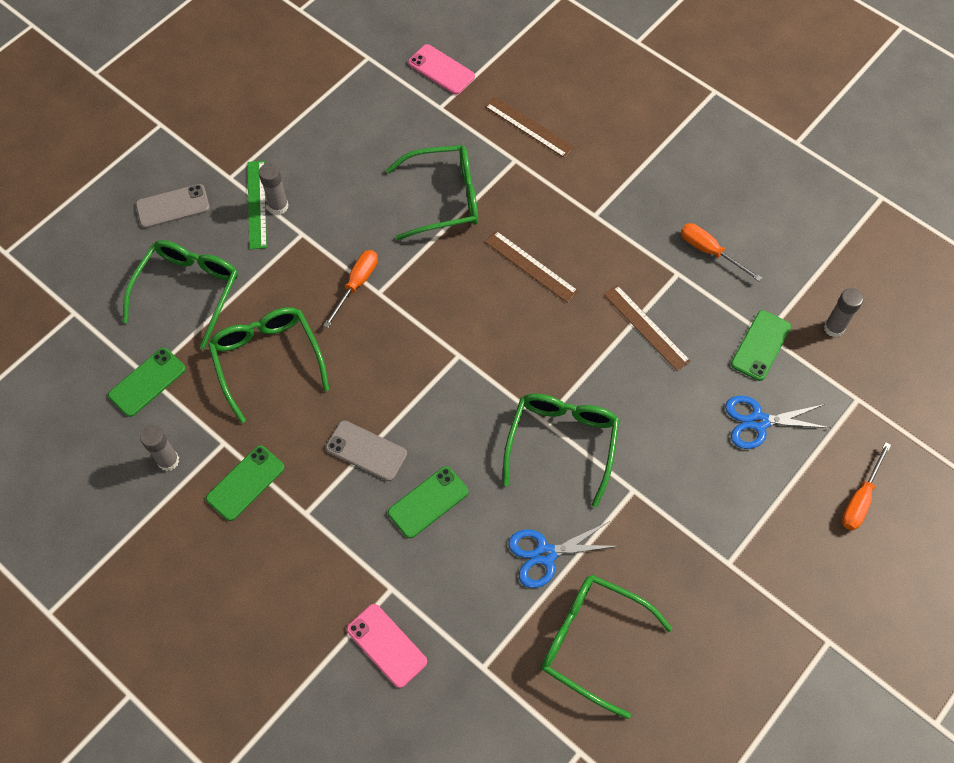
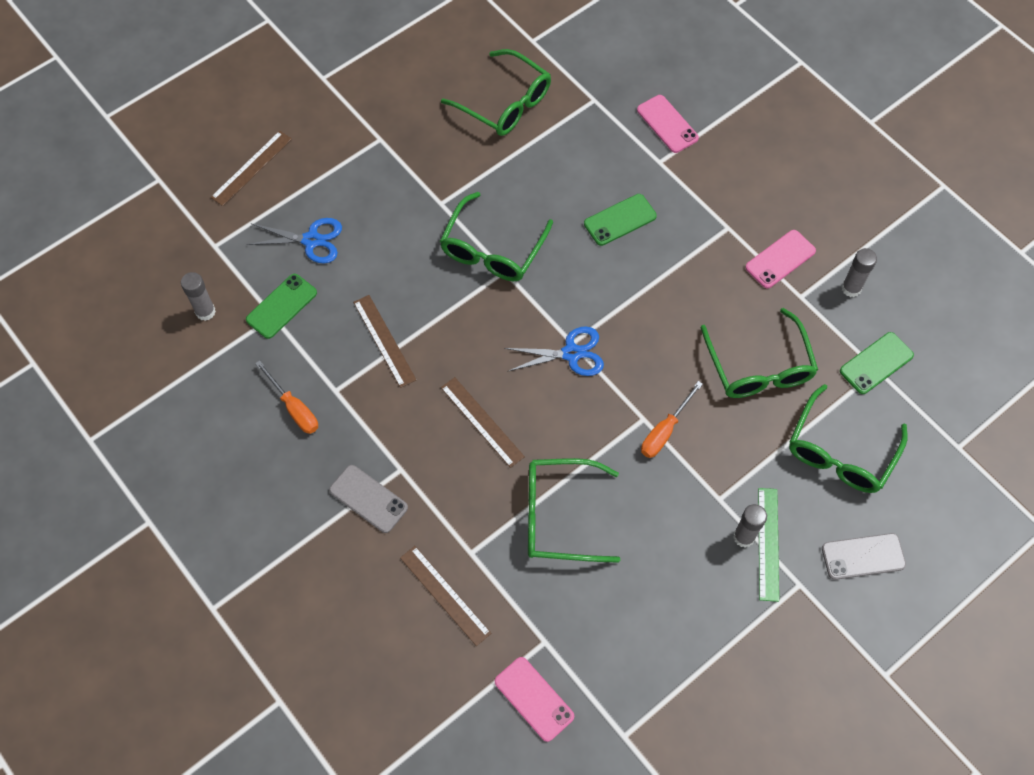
camera: 170 degrees left, 0 degrees up
green phone [206,445,285,521] -> pink phone [745,230,816,288]
grey phone [326,420,407,481] -> grey phone moved to [329,465,408,533]
blue scissors [508,521,619,588] -> blue scissors moved to [504,326,604,376]
orange screwdriver [842,442,891,530] -> brown ruler [210,131,292,206]

